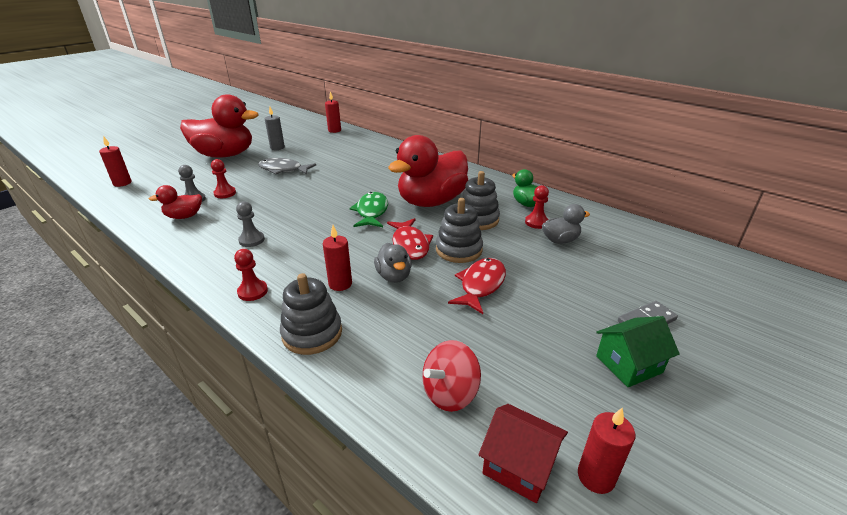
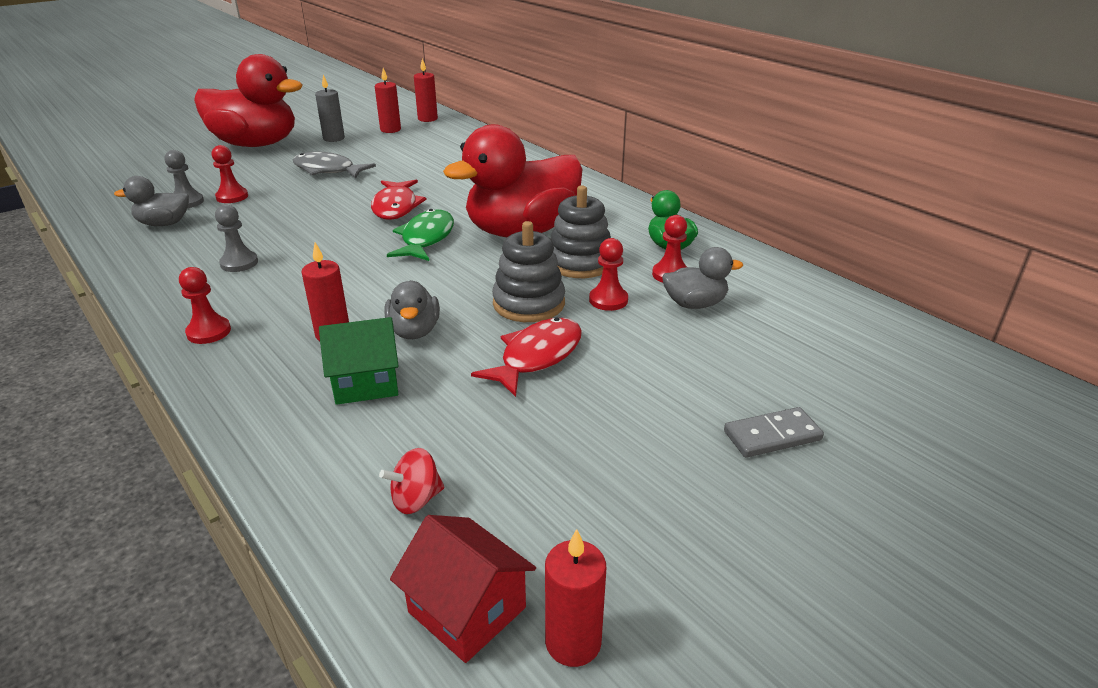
camera: 10 degrees right, 0 degrees up
red candle [99,136,132,187] -> red candle moved to [375,68,401,133]
red duck [149,185,202,219] -> grey duck [114,176,189,226]
grey stacking toy [280,273,342,355] -> none
red fish [387,218,433,260] -> red fish moved to [371,180,427,220]
red spinning top [422,340,481,412] -> red spinning top [379,448,444,514], size x0.65
green house [596,316,680,387] -> green house moved to [319,317,399,405]
none -> red pawn [589,238,628,311]

